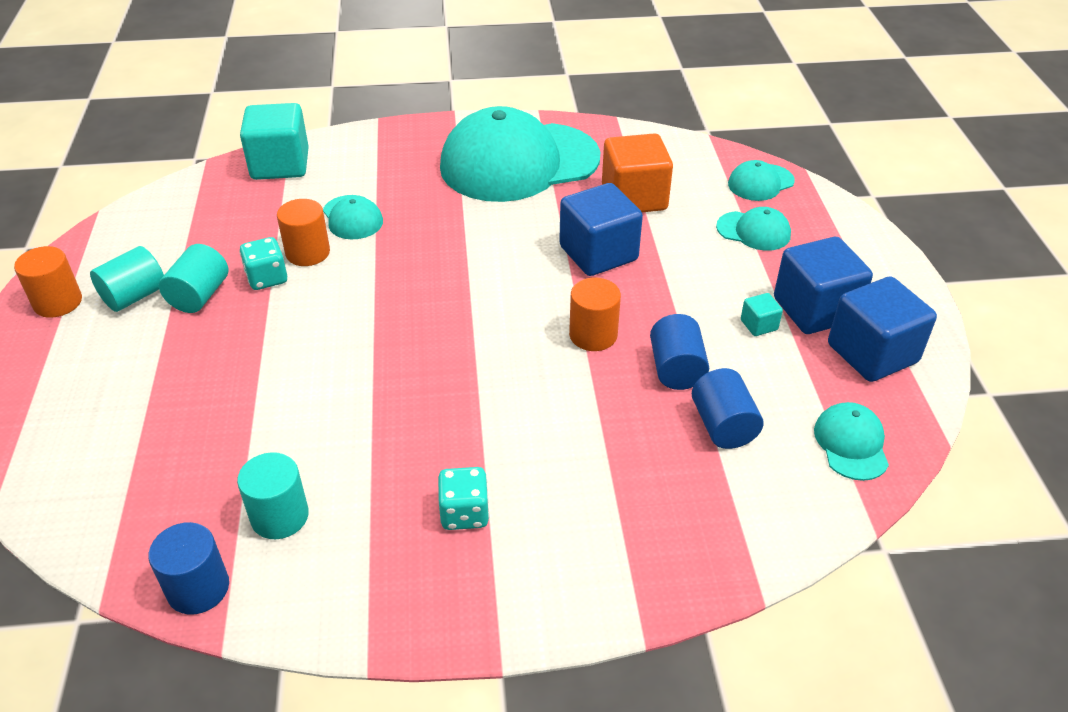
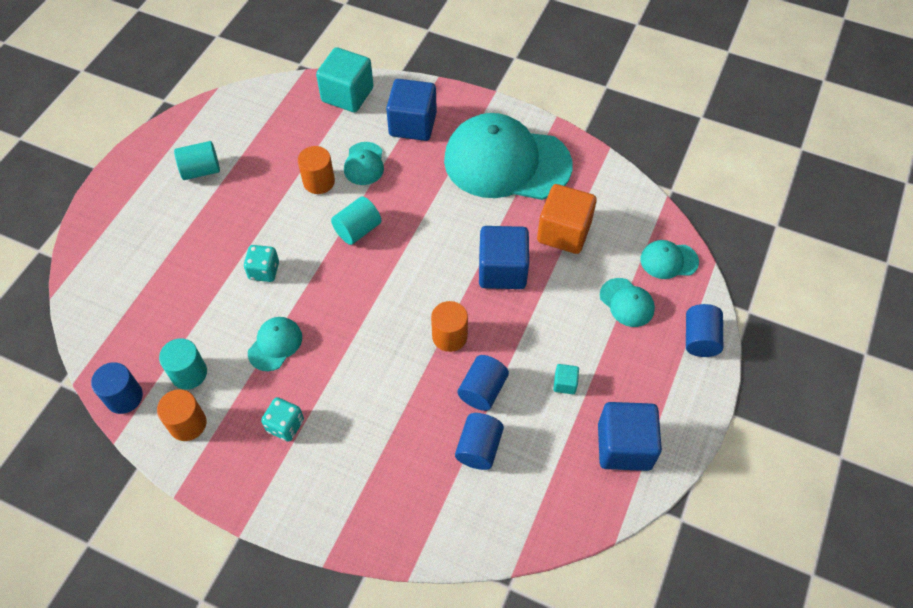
camera: 30 degrees right, 15 degrees up
orange cylinder [14,246,82,318] -> orange cylinder moved to [157,389,206,441]
turquoise cylinder [159,244,228,313] -> turquoise cylinder moved to [331,196,382,245]
turquoise dice [239,237,287,290] -> turquoise dice moved to [244,245,279,282]
blue cube [774,237,873,334] -> blue cube moved to [386,79,437,141]
turquoise cap [814,402,889,481] -> turquoise cap moved to [248,317,302,371]
none -> blue cylinder [686,304,723,357]

